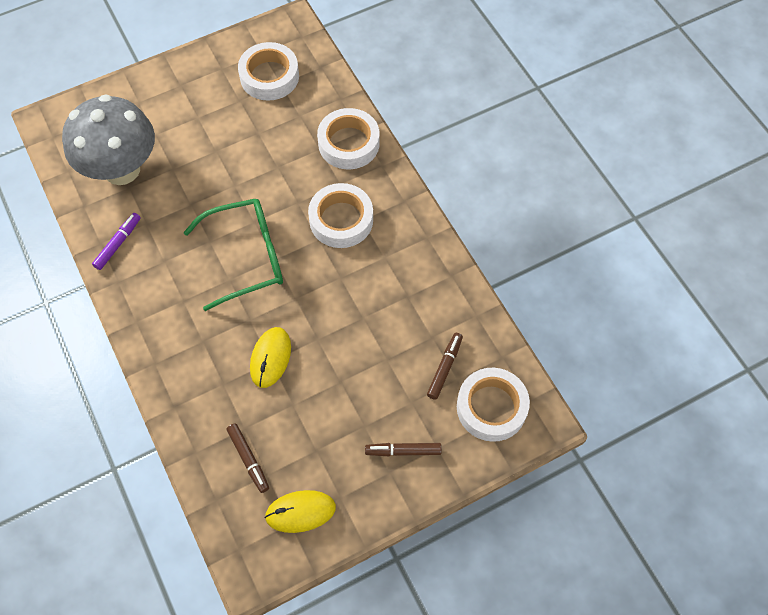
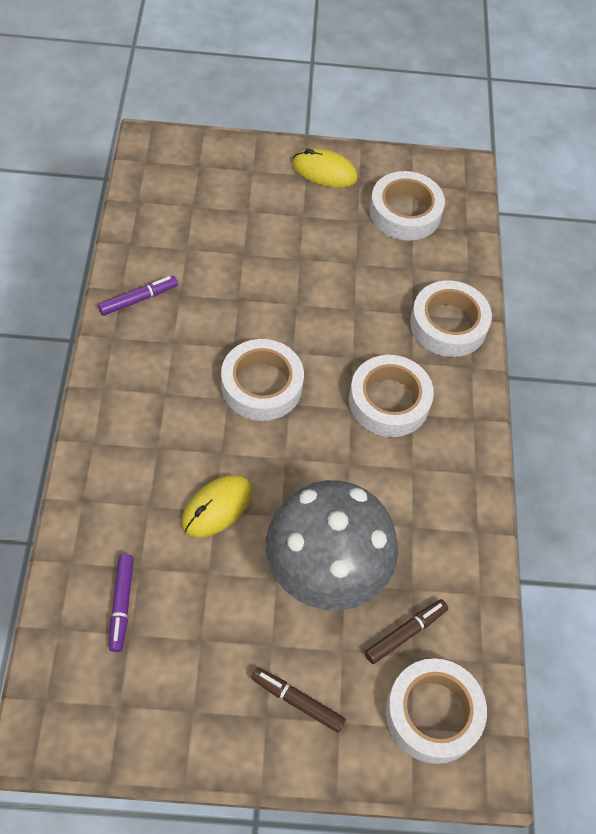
camera: 25 degrees right, 5 degrees down
grey mushroom [62,94,155,185] -> grey mushroom moved to [266,480,398,610]
green glasses [183,199,283,311] -> white tape [221,339,304,421]
brown marker [226,423,269,493] -> purple marker [109,554,134,652]
yellow mouse [264,490,336,533] -> yellow mouse moved to [292,148,358,188]

